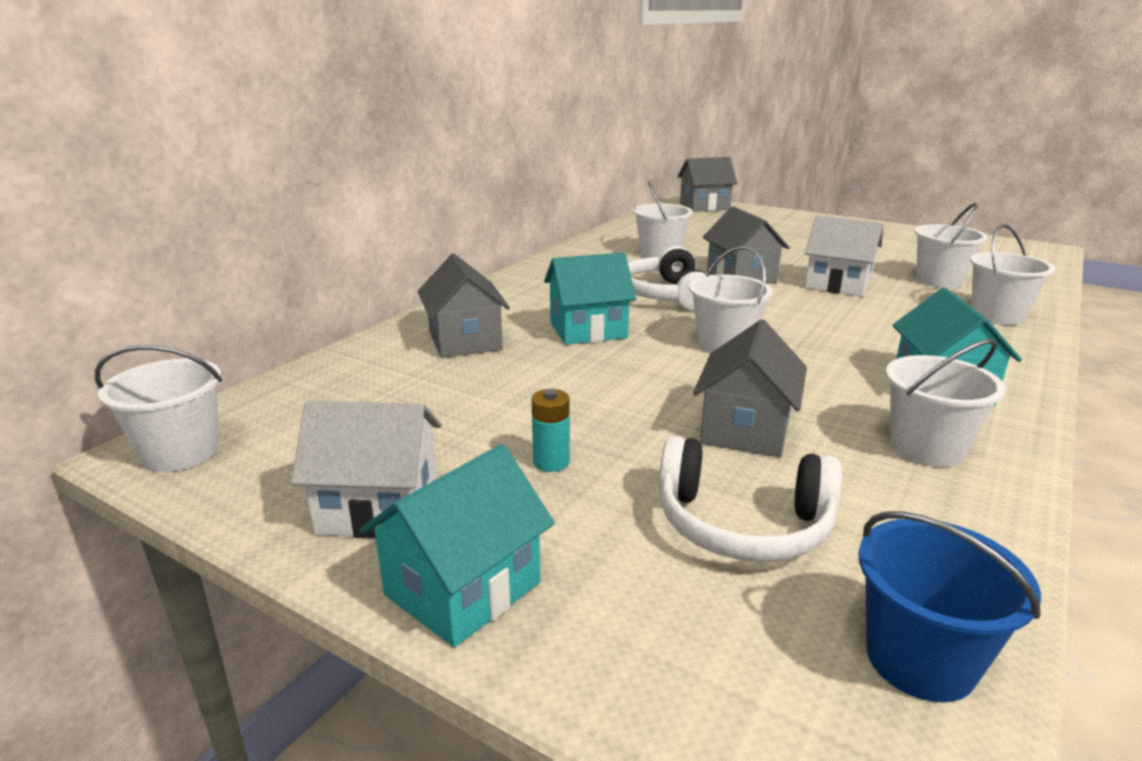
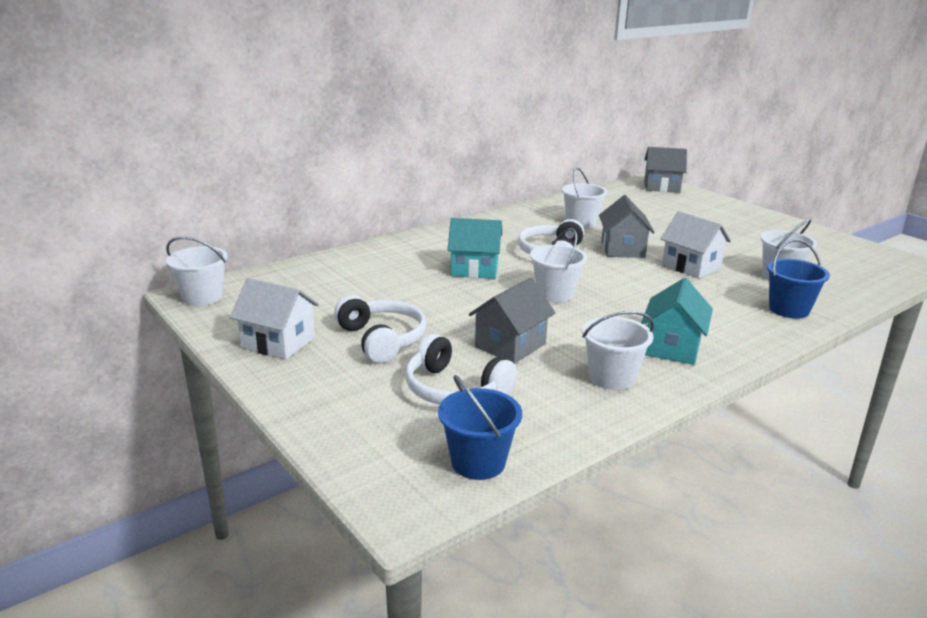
camera: 20 degrees right, 0 degrees up
turquoise house [360,444,555,647] -> none
grey house [417,254,510,358] -> none
turquoise battery [531,389,570,472] -> white headphones [334,295,427,363]
white bucket [970,224,1055,325] -> blue bucket [767,239,830,319]

